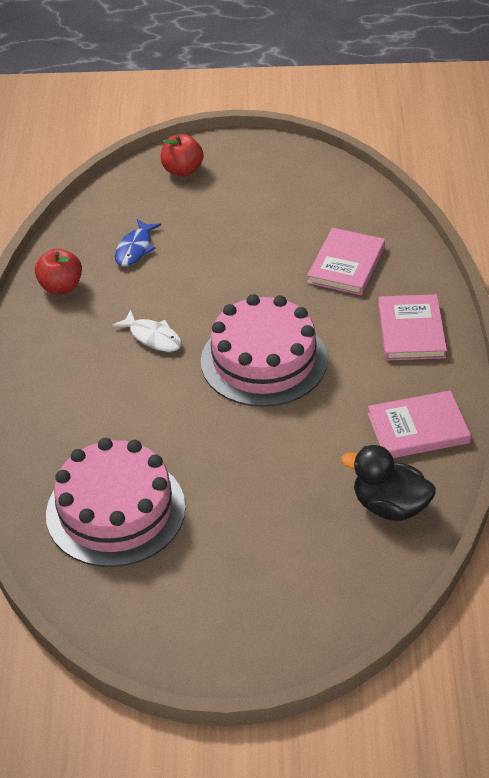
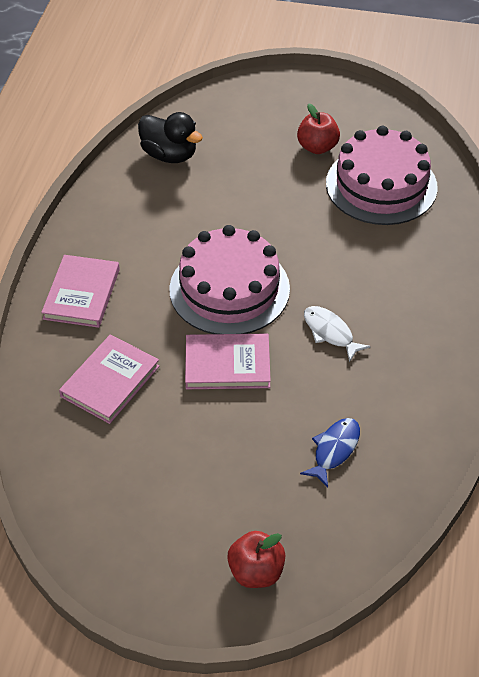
camera: 170 degrees left, 5 degrees up
red apple [35,249,82,294] -> red apple moved to [297,103,340,154]
pink book [368,390,471,458] -> pink book moved to [185,334,271,389]

